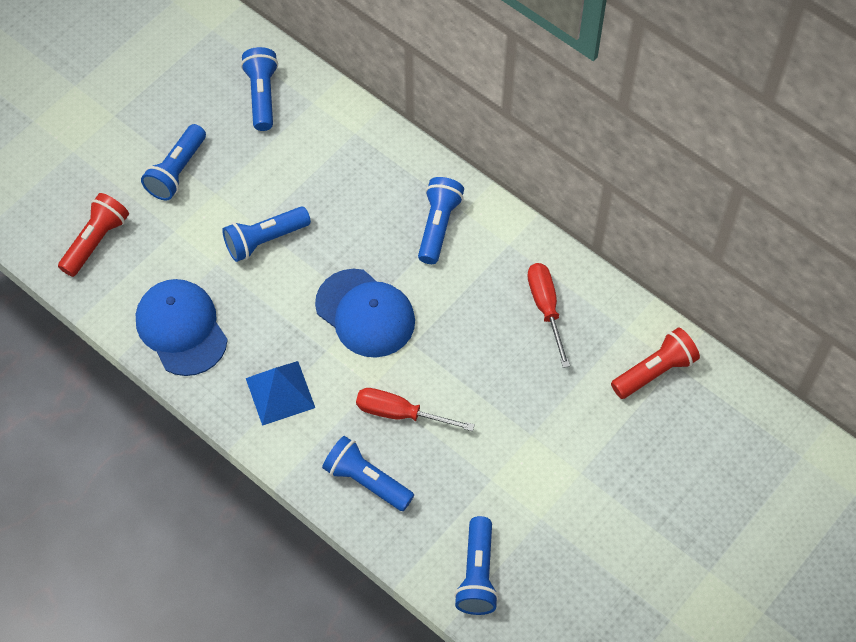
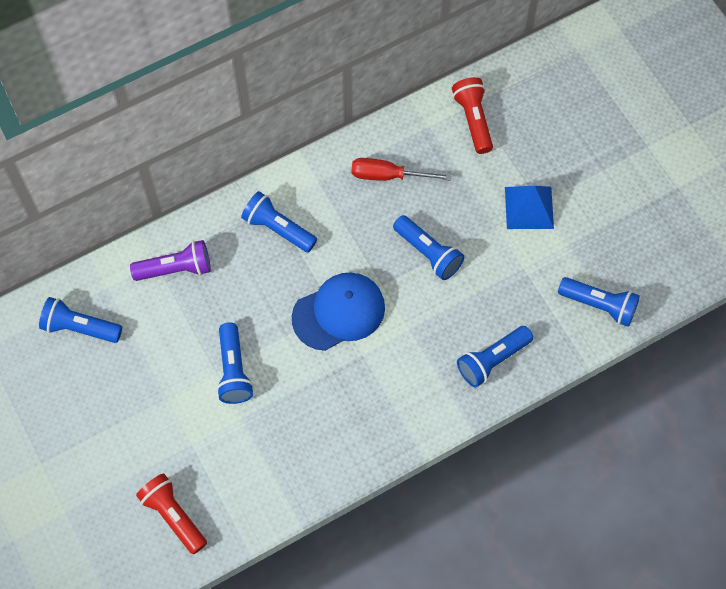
camera: 70 degrees left, 5 degrees up
blue cap [136,279,228,376] -> none
blue flashlight [141,124,206,200] -> blue flashlight moved to [393,215,464,280]
blue pyramid [246,361,315,426] -> blue pyramid moved to [505,186,554,229]
red screwdriver [356,388,475,431] -> none
none -> purple flashlight [130,240,211,281]

